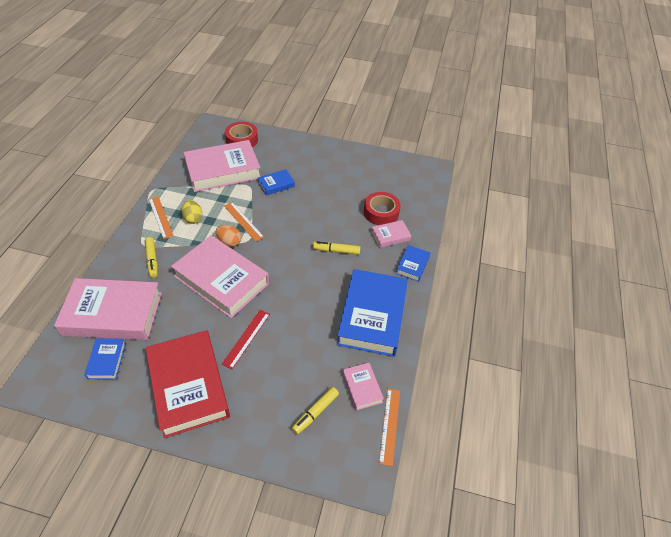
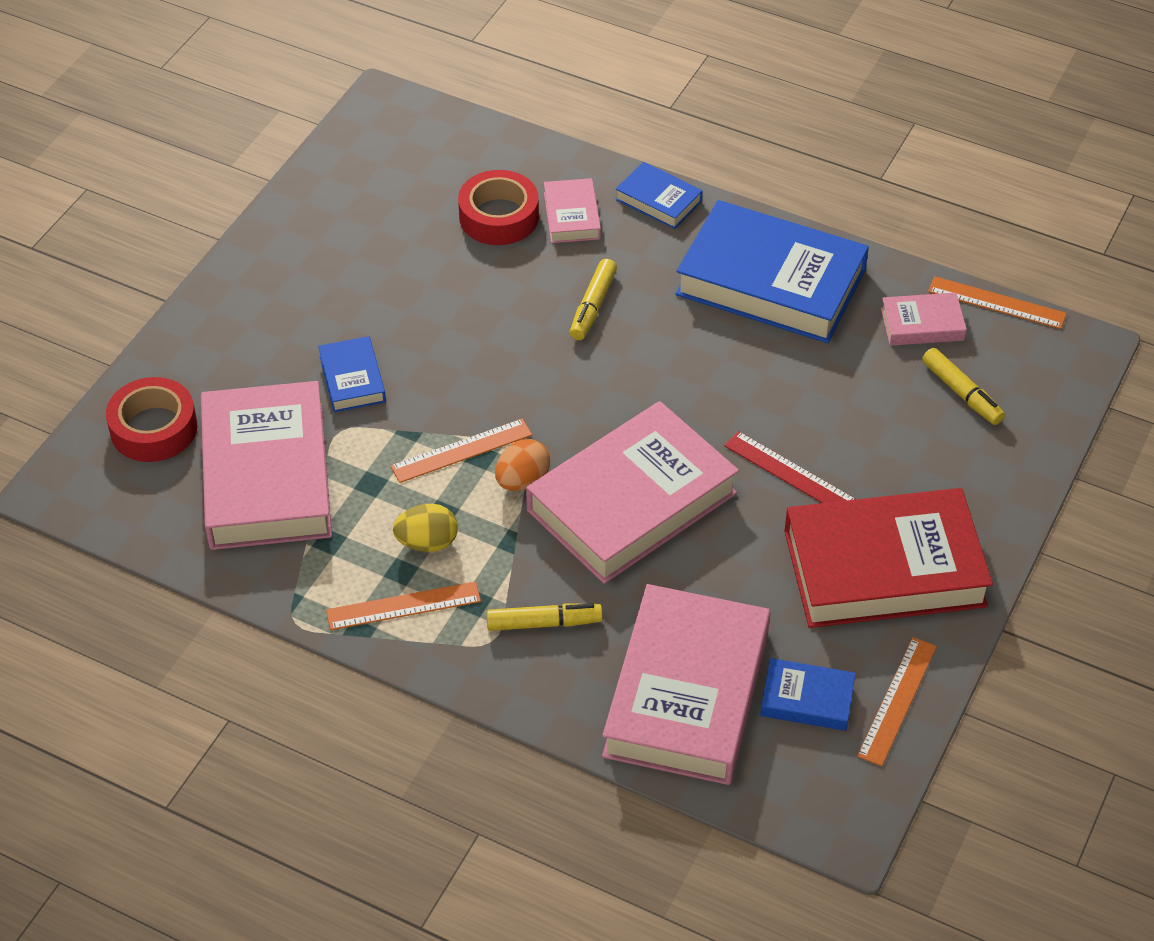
camera: 75 degrees left, 0 degrees up
none -> orange ruler [857,637,937,766]

